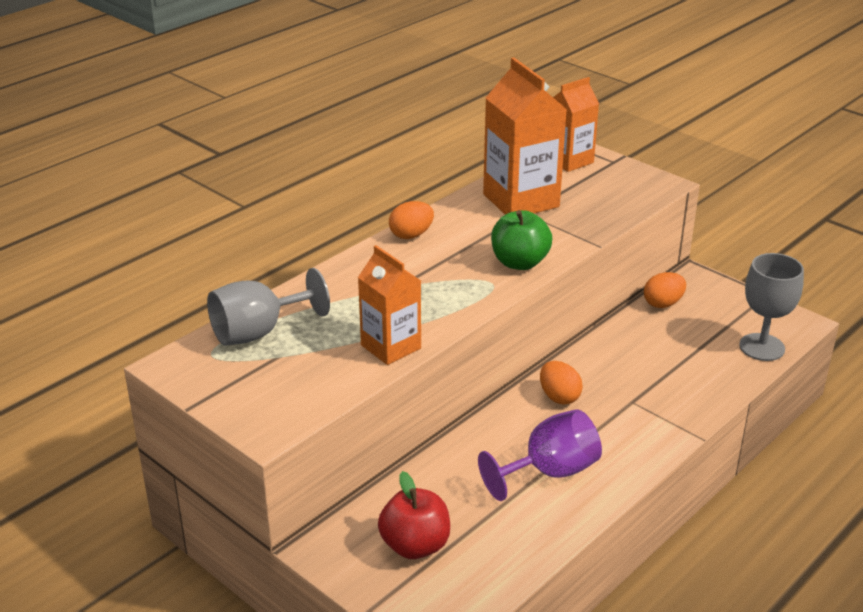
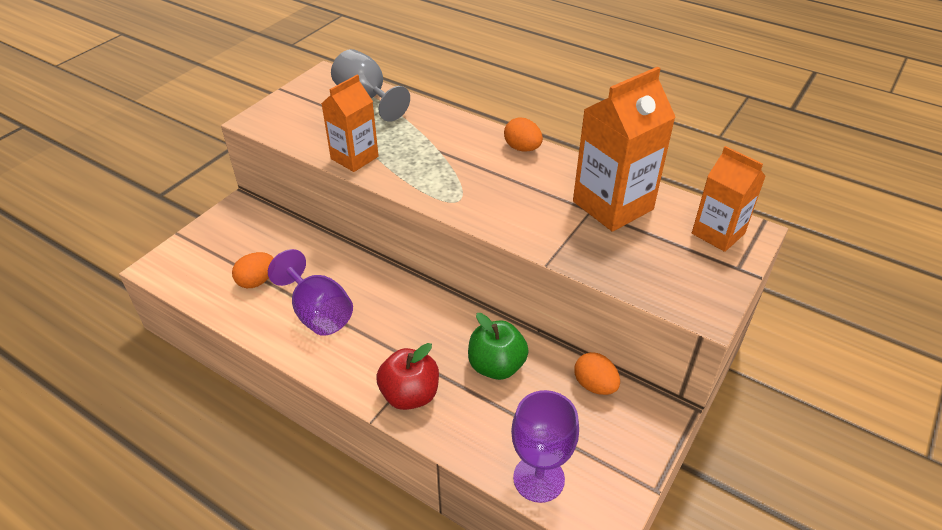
camera: 80 degrees right, 10 degrees up
red apple [378,471,450,559] -> red apple moved to [376,343,439,410]
green apple [491,210,552,270] -> green apple moved to [468,313,529,380]
orange egg [540,361,583,404] -> orange egg moved to [232,252,273,288]
grey goblet [739,253,804,361] -> purple goblet [511,390,579,503]

